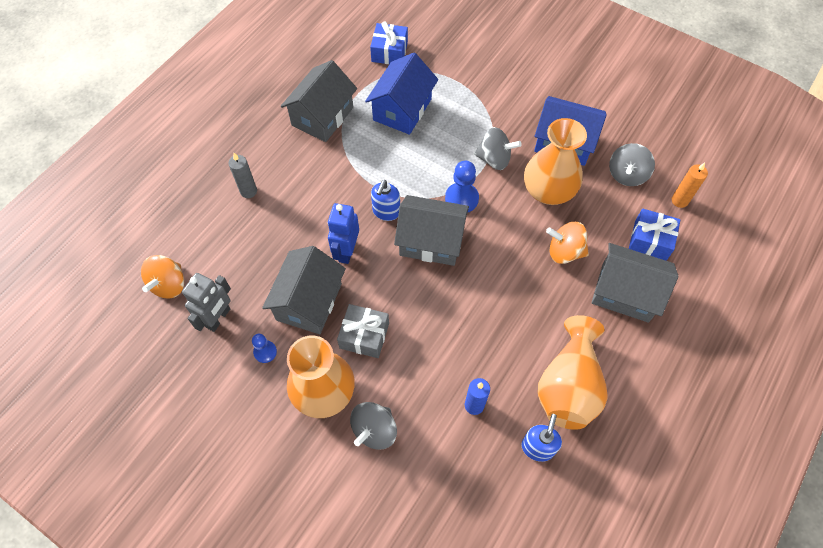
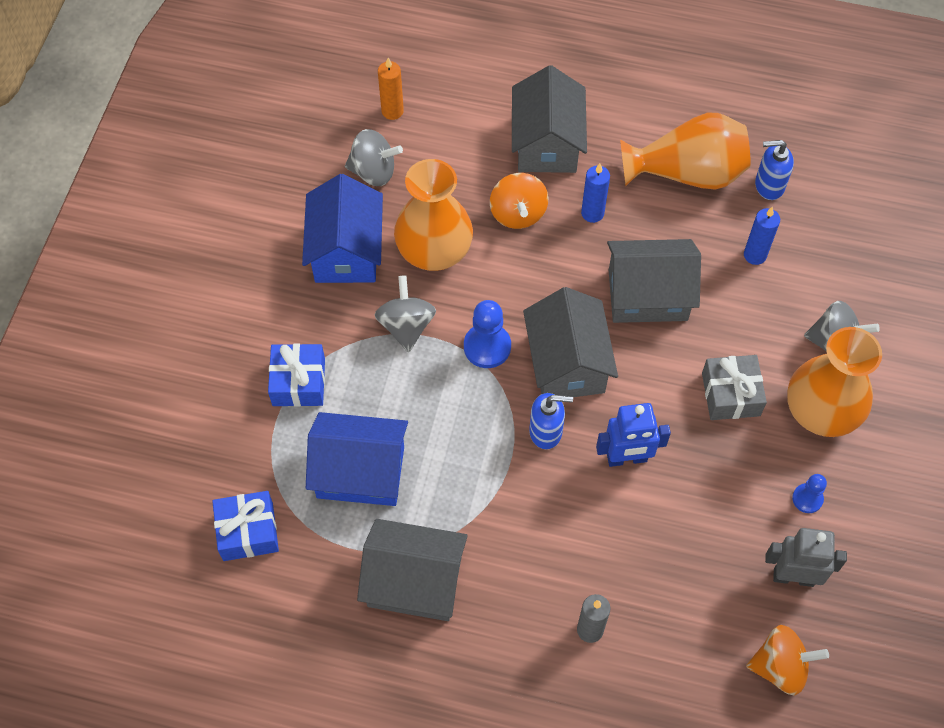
camera: 110 degrees left, 0 degrees up
grey house [262,246,346,334] -> grey house moved to [607,239,701,323]
blue gift [629,208,681,261] -> blue gift moved to [268,344,325,407]
none -> blue candle [581,163,610,223]

